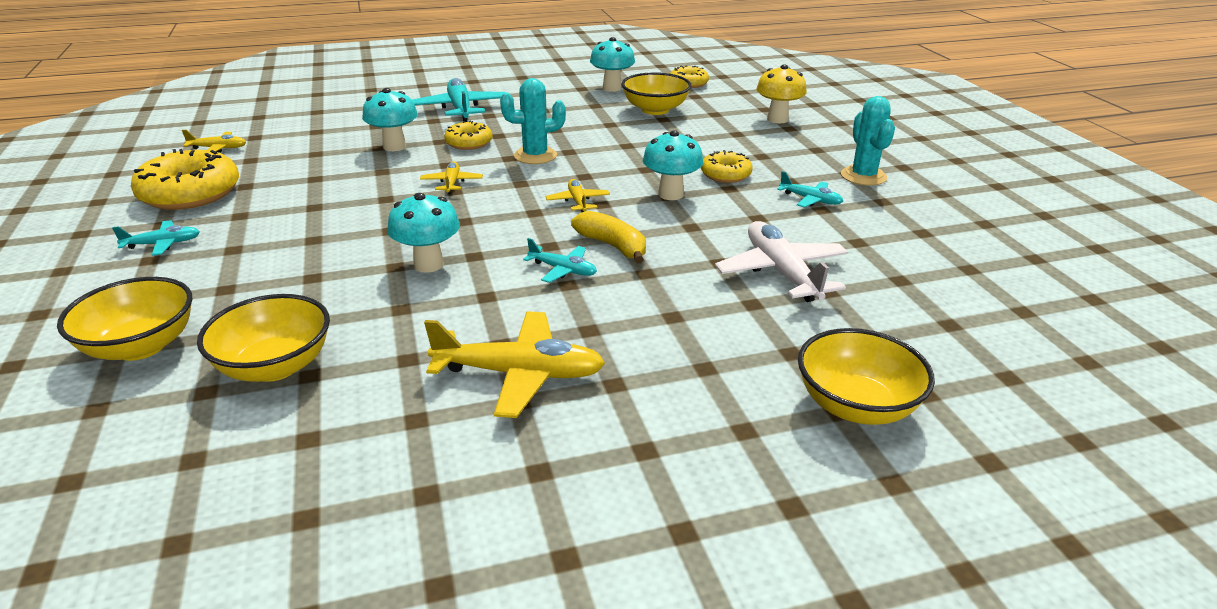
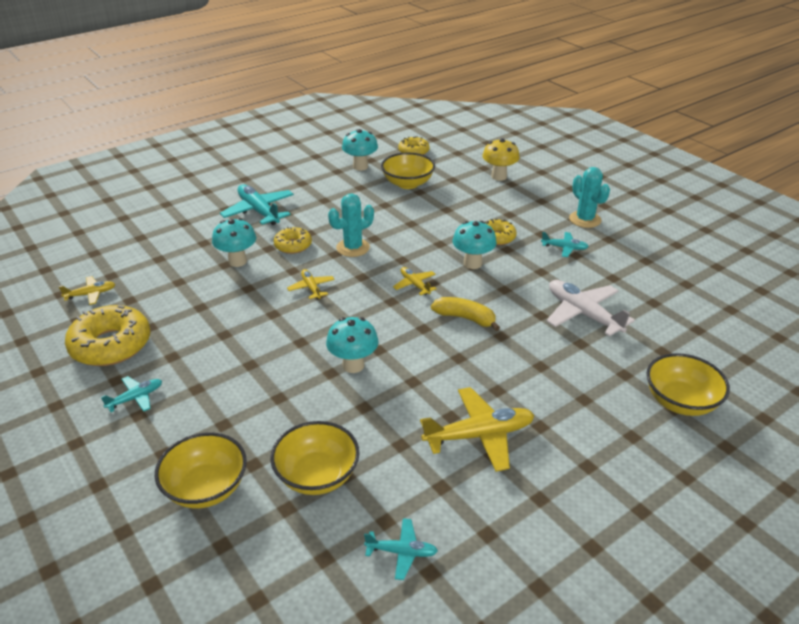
camera: 20 degrees left, 5 degrees up
turquoise plane [523,238,597,283] -> turquoise plane moved to [364,518,438,580]

